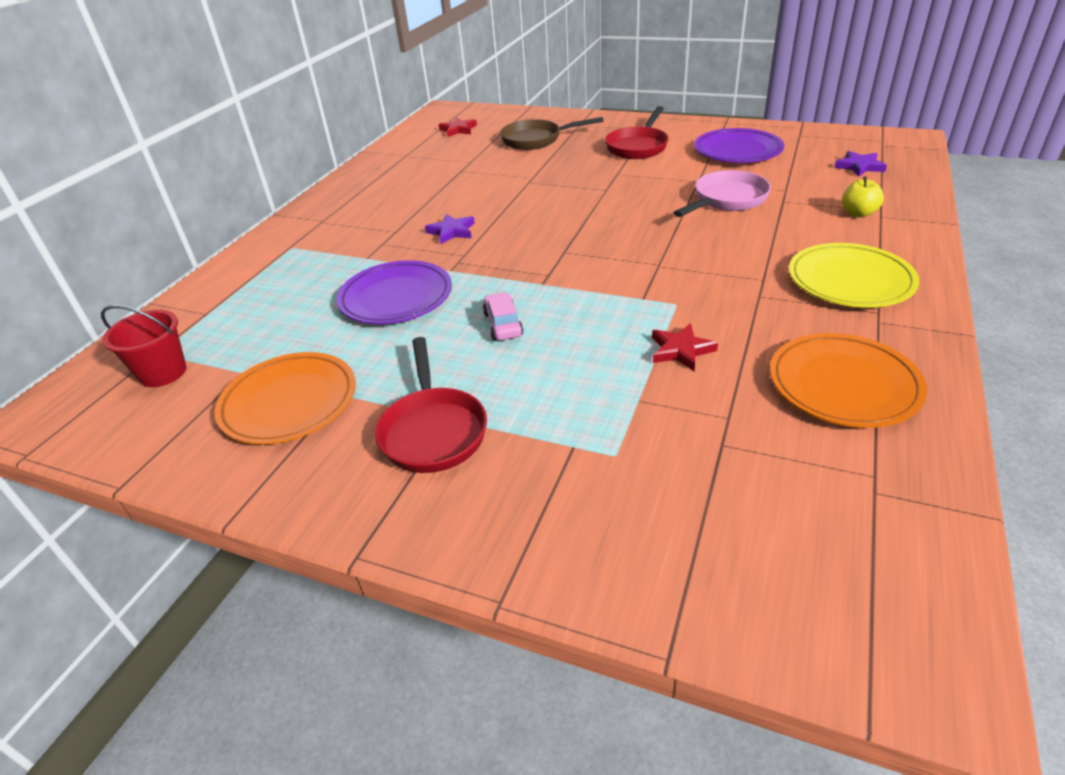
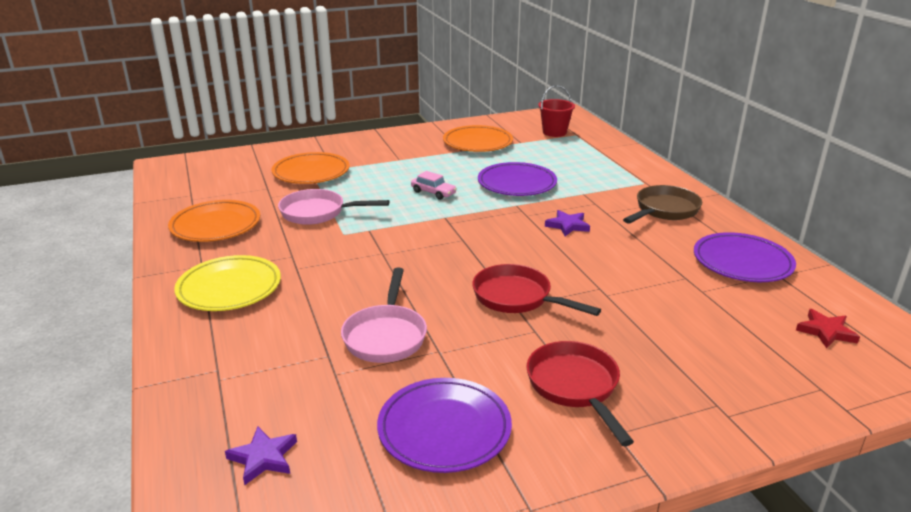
camera: 135 degrees right, 10 degrees down
red pan [375,337,487,473] -> red pan moved to [472,264,601,316]
brown pan [500,117,604,150] -> brown pan moved to [623,185,702,224]
red star [652,323,718,371] -> pink pan [278,189,389,225]
yellow apple [842,176,884,217] -> none
none -> orange plate [272,152,350,184]
none -> purple plate [694,232,796,282]

